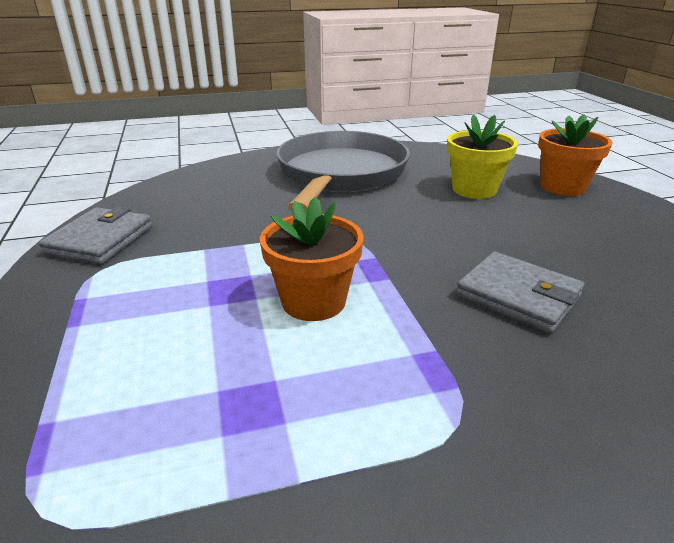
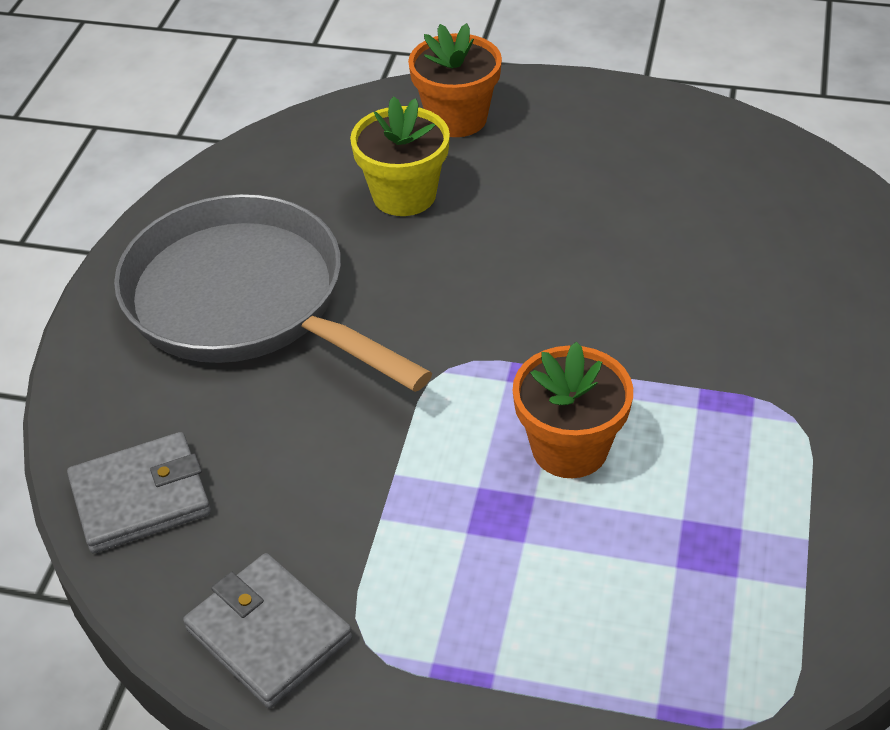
camera: 60 degrees left, 15 degrees up
grey wallet [456,252,585,334] -> grey wallet moved to [67,432,211,553]

